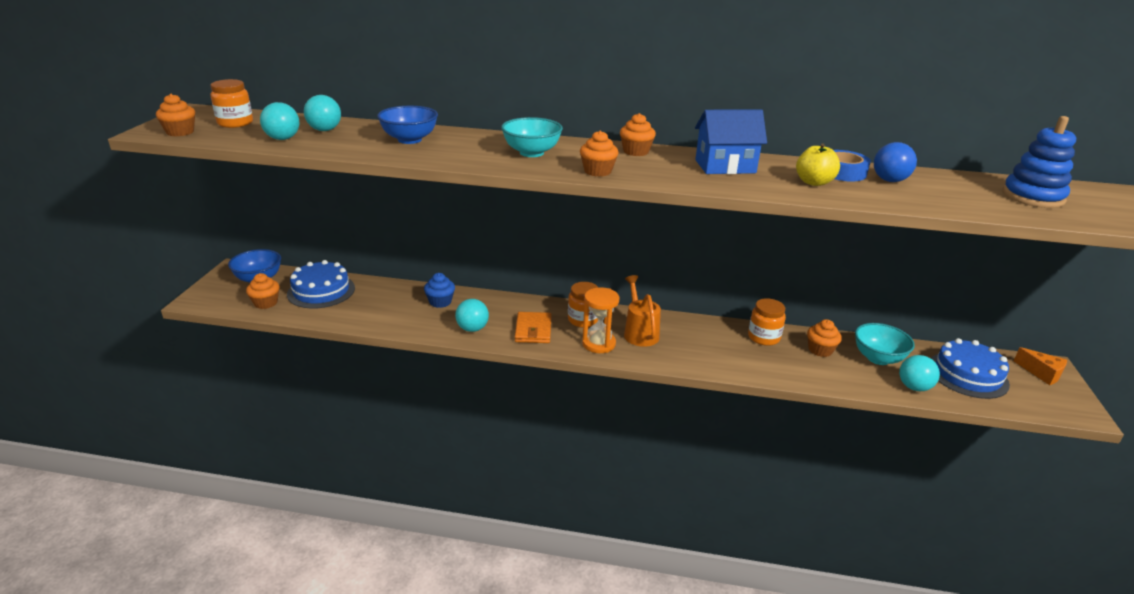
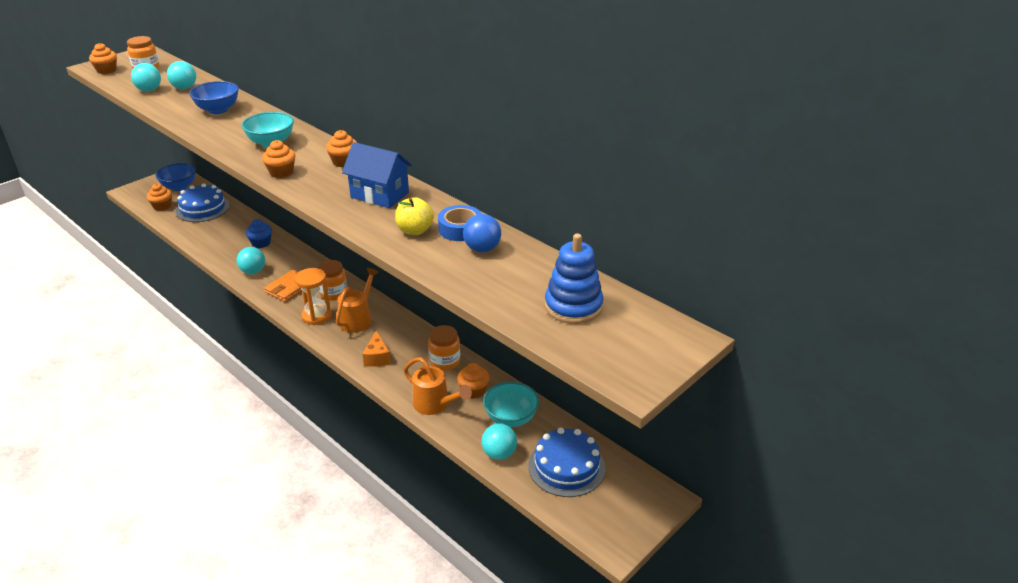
camera: 35 degrees right, 5 degrees up
orange cheese [1014,347,1067,385] -> orange cheese moved to [362,331,391,367]
none -> orange watering can [404,357,472,415]

